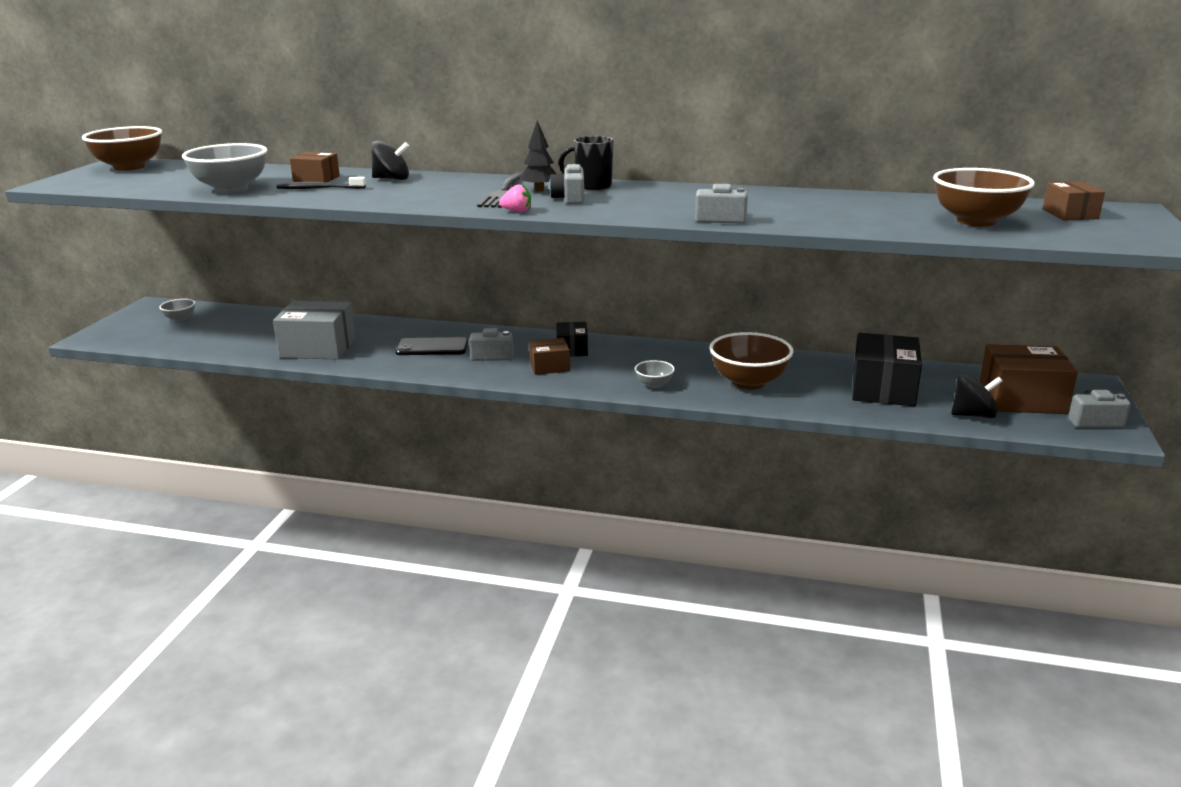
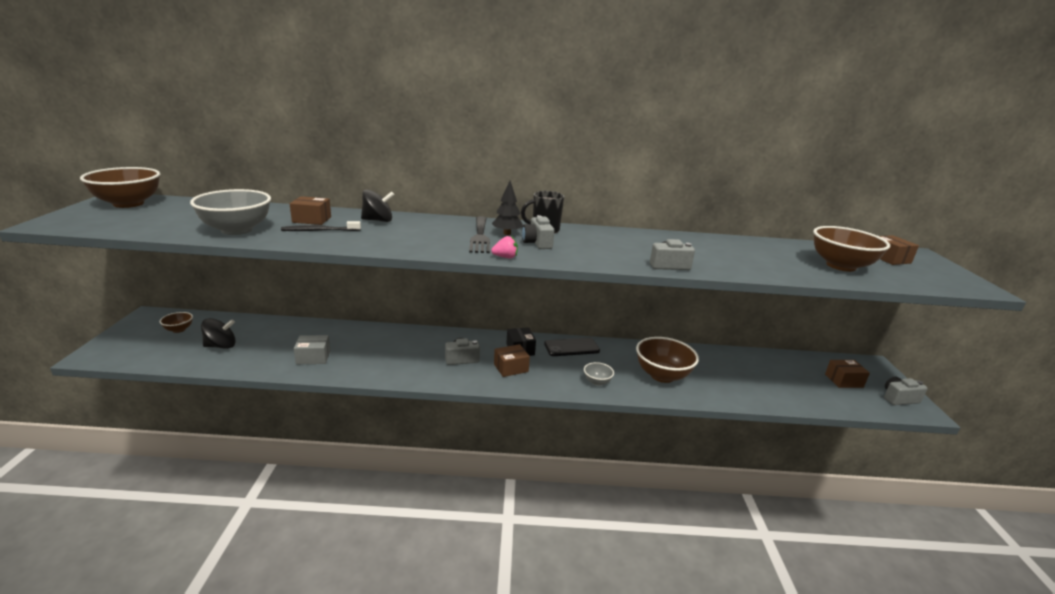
camera: 15 degrees left, 0 degrees up
grey bowl [159,299,195,321] -> brown bowl [160,312,193,333]
grey box [273,301,356,359] -> grey box [294,335,330,364], size x0.56
black phone [395,337,468,355] -> black phone moved to [544,338,600,356]
black box [852,333,922,406] -> none
black spinning top [951,374,1003,418] -> black spinning top moved to [201,318,236,349]
brown box [979,344,1078,414] -> brown box [825,360,870,388], size x0.56

